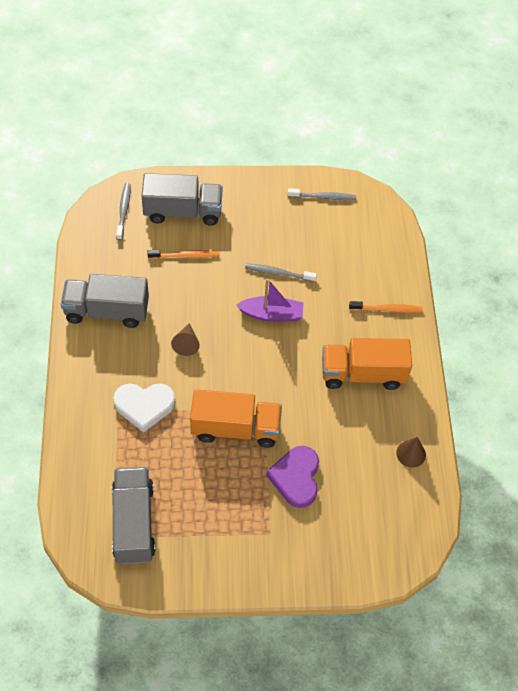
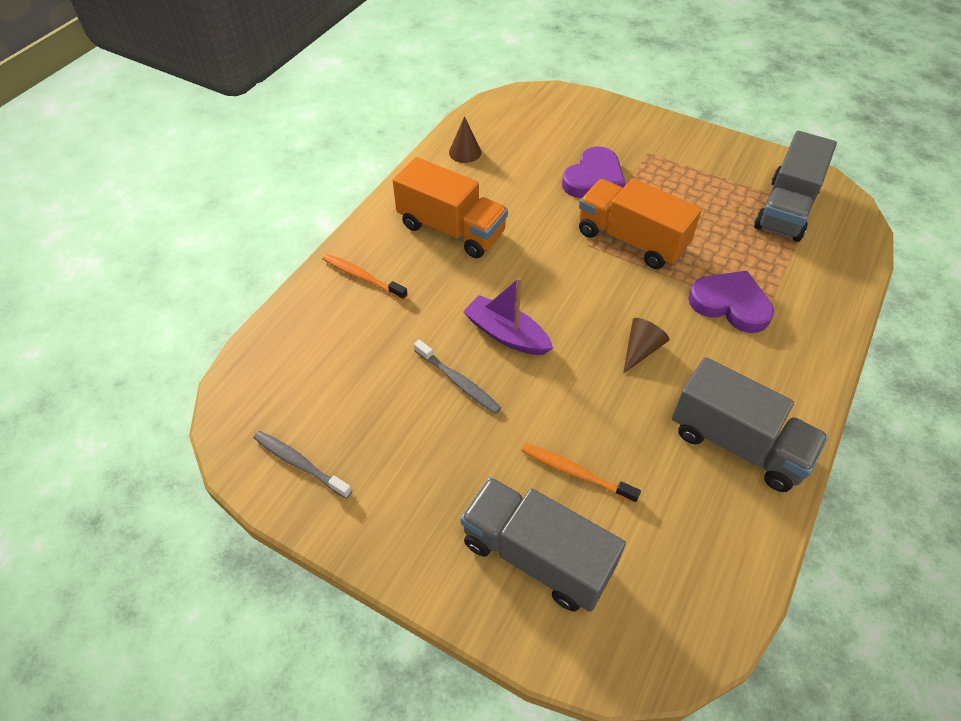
camera: 145 degrees left, 5 degrees down
white heart [113,384,175,433] -> purple heart [688,271,774,333]
grey toothbrush [116,183,130,240] -> none

